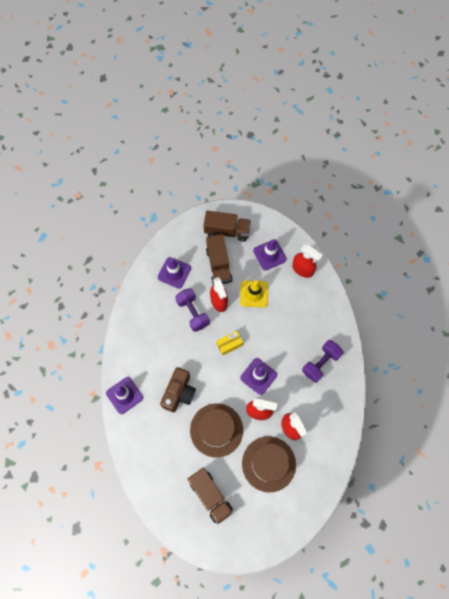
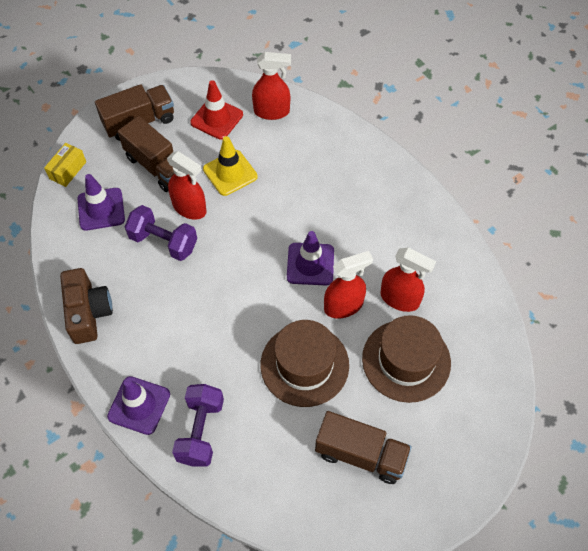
camera: 35 degrees left, 10 degrees down
brown camera [160,367,196,412] -> brown camera moved to [60,268,113,344]
yellow box [216,331,243,355] -> yellow box moved to [44,143,86,187]
purple traffic cone [253,239,286,271] -> red traffic cone [190,80,243,140]
purple dumbbell [302,340,343,383] -> purple dumbbell moved to [172,384,224,467]

